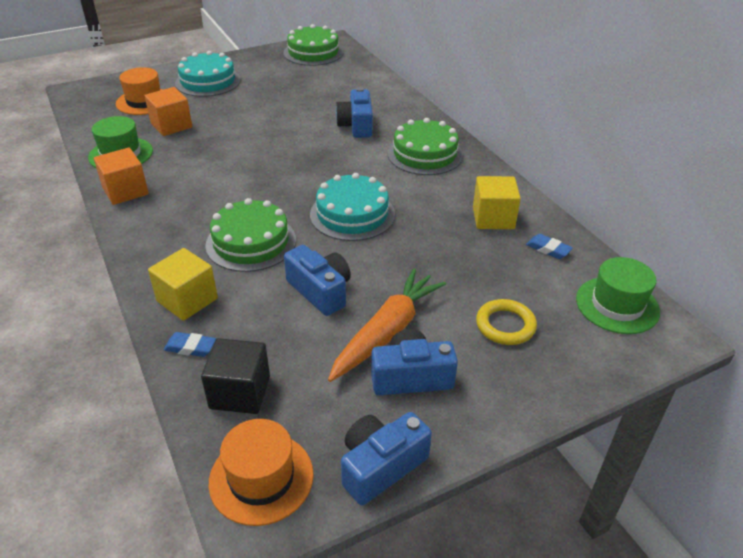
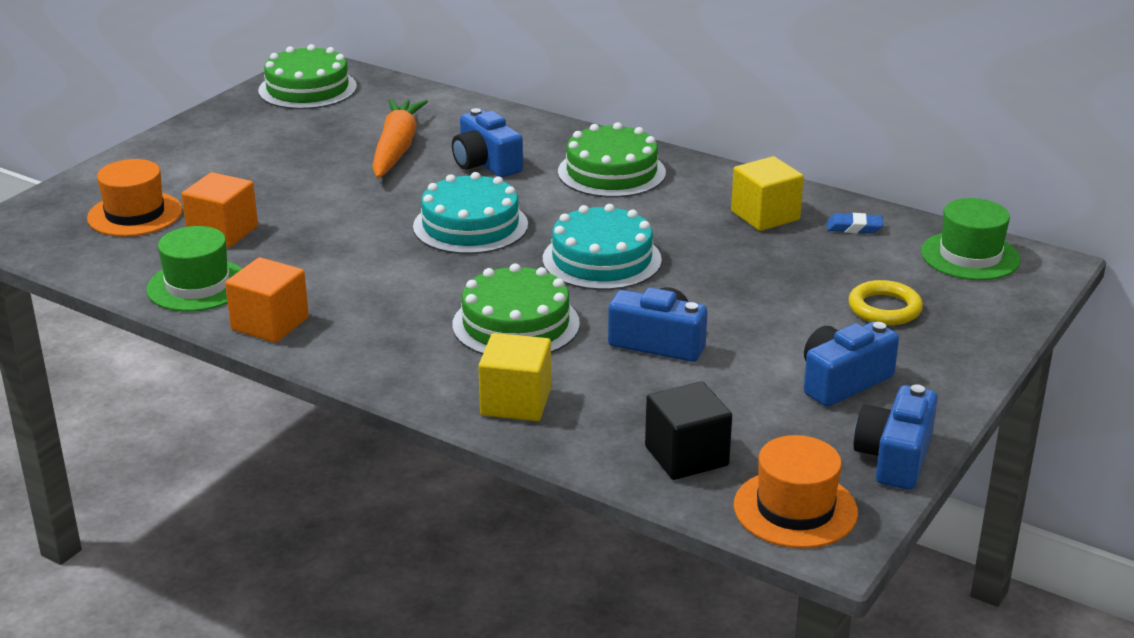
camera: 30 degrees left, 10 degrees down
blue eraser [164,332,216,357] -> none
turquoise cake [175,51,241,97] -> turquoise cake moved to [413,172,528,254]
orange carrot [328,269,446,382] -> orange carrot moved to [372,99,428,179]

